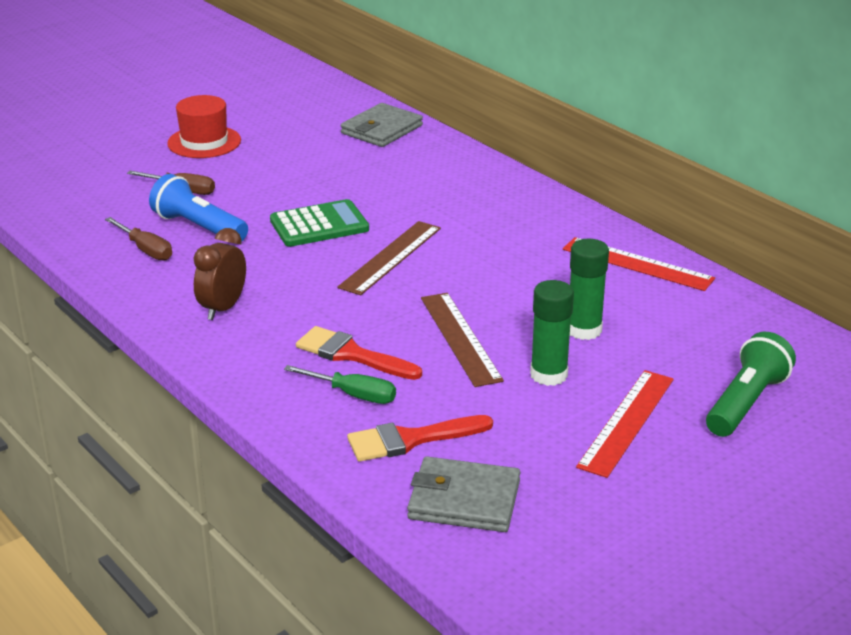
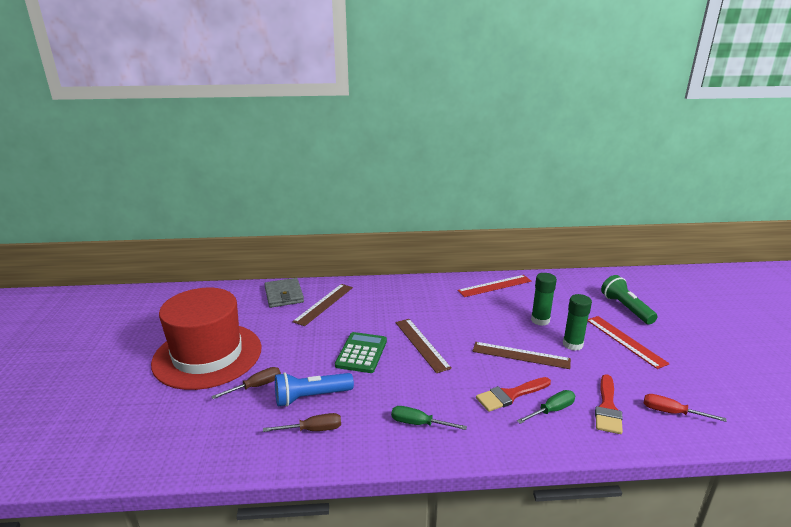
camera: 55 degrees left, 5 degrees down
red hat [167,95,241,158] -> red hat [151,288,261,390], size x2.00
brown clock [193,228,246,320] -> green screwdriver [391,406,467,430]
grey wallet [407,457,520,532] -> red screwdriver [644,394,727,422]
none -> brown ruler [292,284,353,326]

